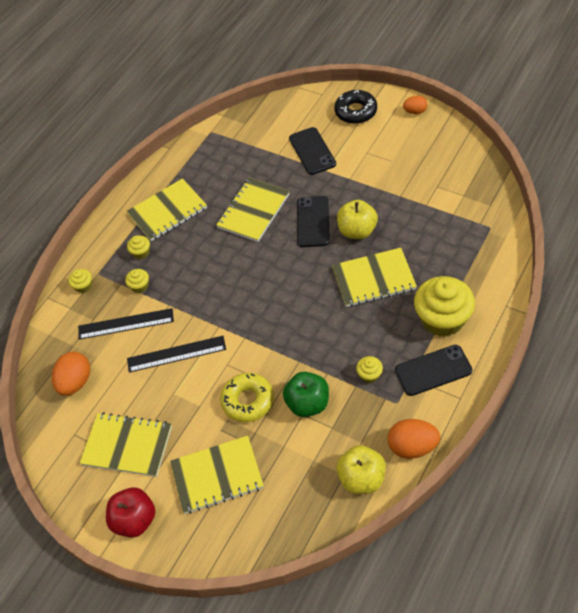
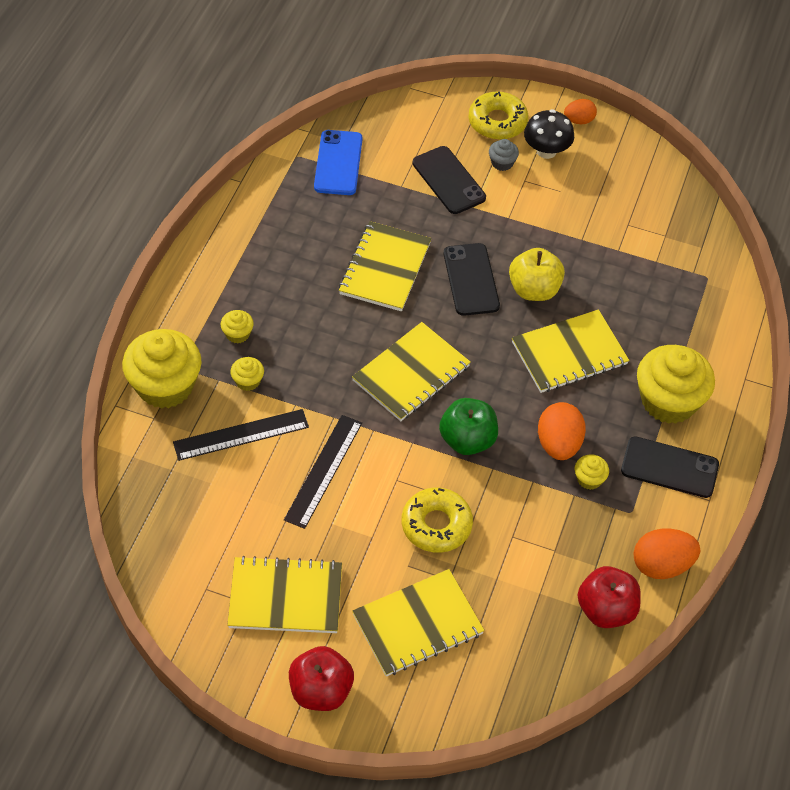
camera: 20 degrees left, 0 degrees up
orange egg [52,352,90,396] -> orange egg moved to [538,402,586,460]
yellow cupcake [68,269,92,293] -> yellow cupcake [122,329,201,409], size x2.30
yellow notebook [127,178,207,241] -> yellow notebook moved to [352,322,471,421]
black ruler [127,336,226,373] -> black ruler turned 45 degrees counterclockwise [284,415,362,529]
green apple [283,372,329,417] -> green apple moved to [439,398,498,455]
black donut [334,90,377,124] -> yellow donut [468,91,528,140]
yellow apple [336,445,386,494] -> red apple [577,566,641,628]
black phone [395,345,472,396] -> black phone turned 45 degrees clockwise [621,436,719,498]
none -> blue phone [314,130,363,195]
none -> grey cupcake [489,139,519,171]
none -> black mushroom [524,109,574,159]

